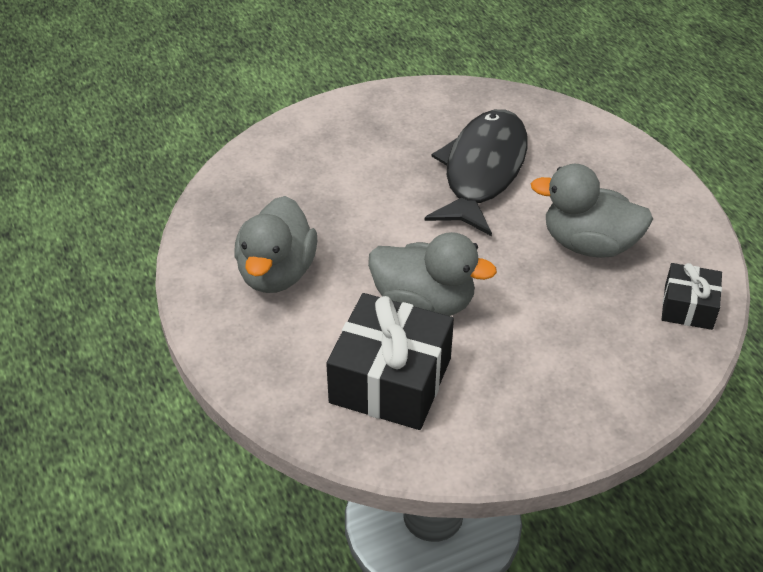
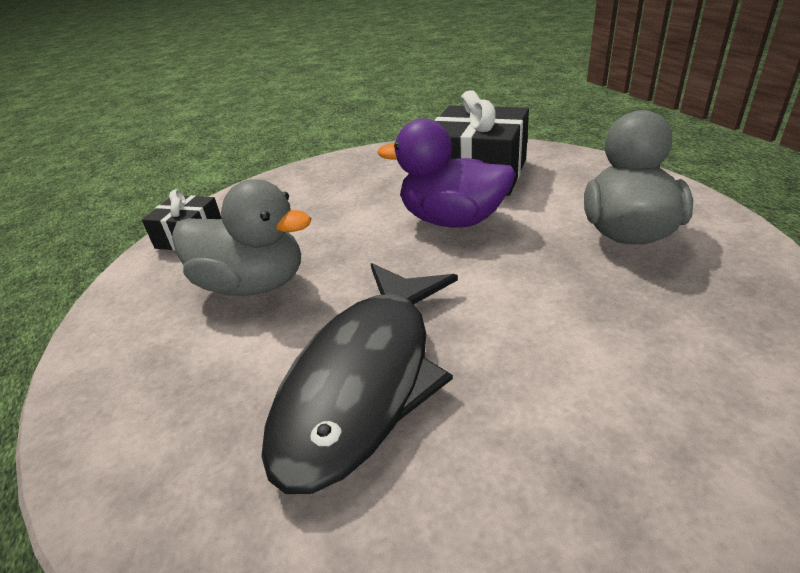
camera: 175 degrees left, 10 degrees down
grey duck [368,232,497,316] -> purple duck [378,118,516,228]

